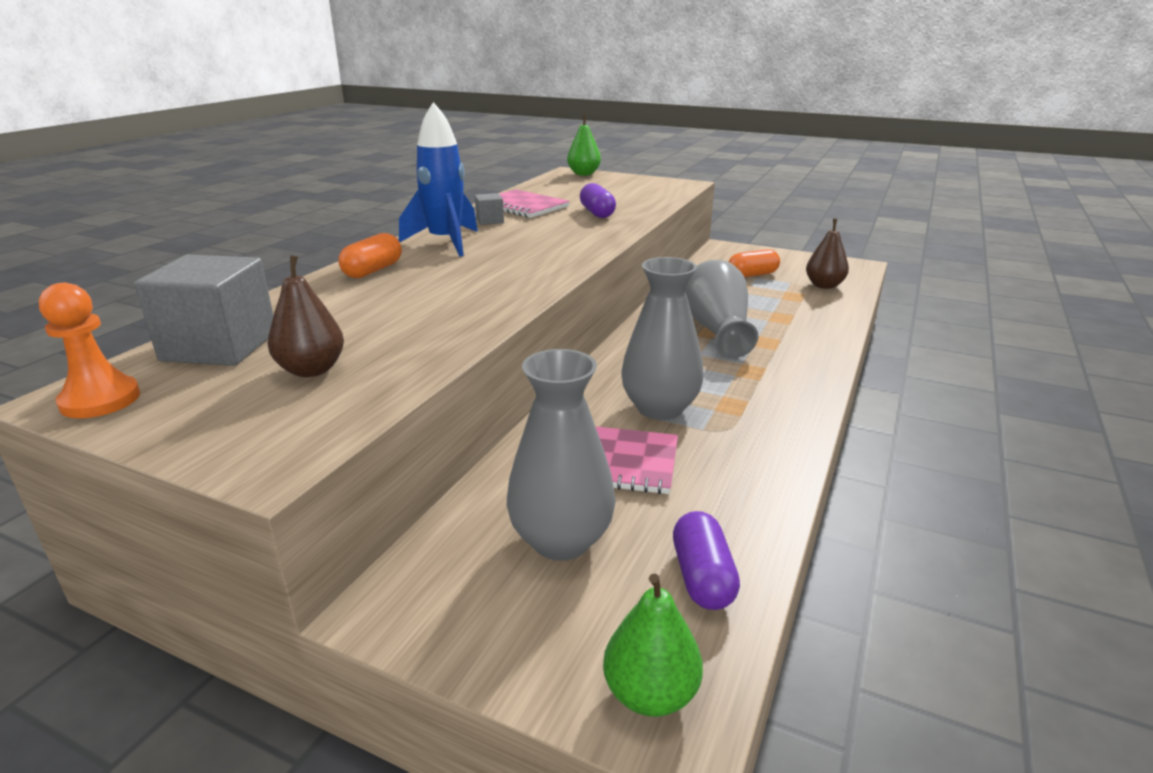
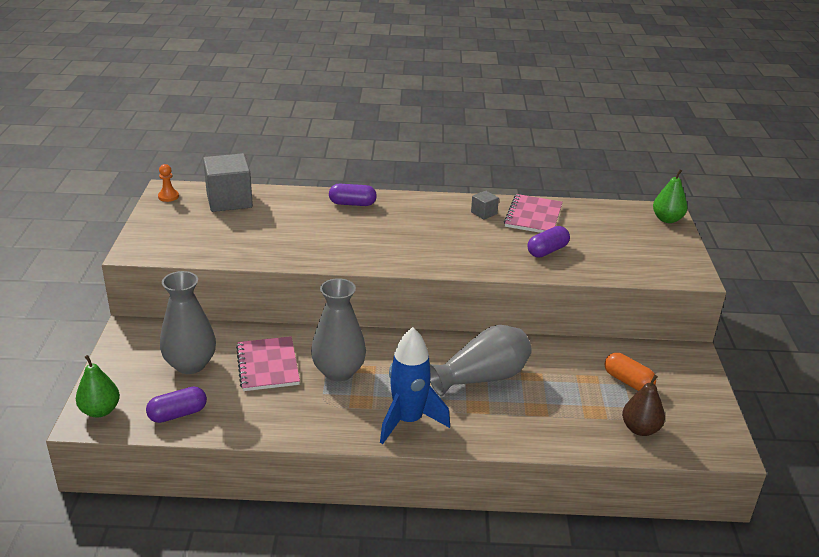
camera: 65 degrees right, 5 degrees up
orange pawn [39,283,140,418] -> orange pawn [158,164,179,202], size x0.66
brown pear [268,255,344,377] -> none
orange capsule [338,233,402,278] -> purple capsule [329,184,377,206]
blue rocket [399,102,478,257] -> blue rocket moved to [380,327,450,444]

